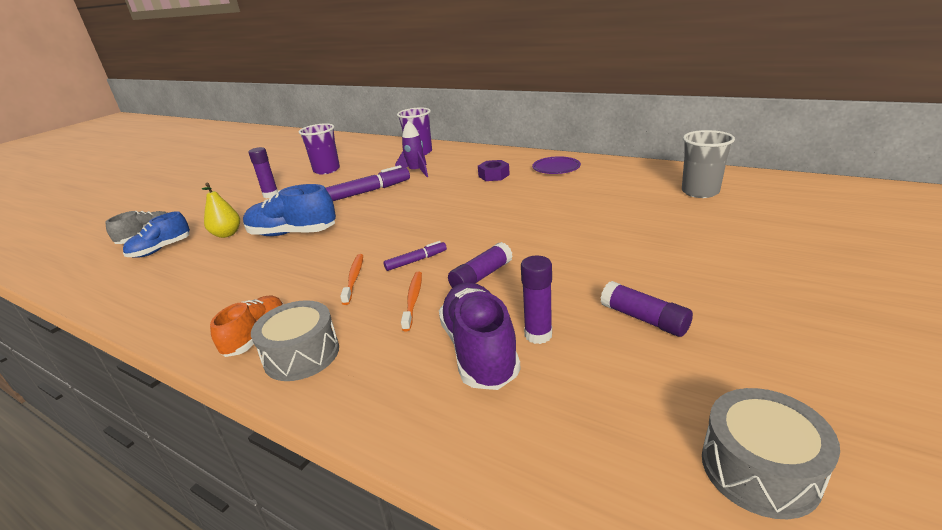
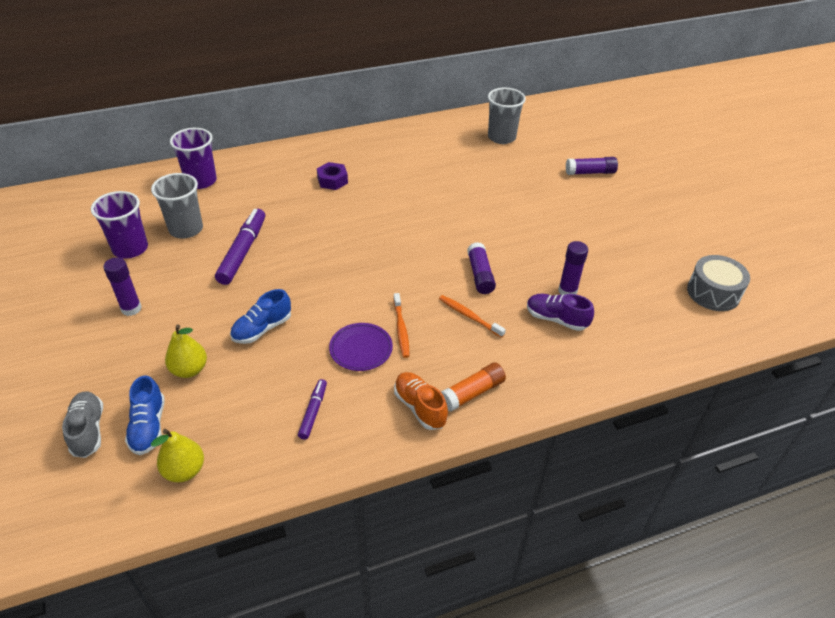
camera: 55 degrees left, 15 degrees up
blue shoe [243,184,336,236] -> blue shoe [230,289,291,344], size x0.64
grey drum [251,300,339,381] -> orange glue stick [441,363,506,411]
orange toothbrush [340,254,363,305] -> orange toothbrush turned 135 degrees counterclockwise [394,293,409,358]
purple marker [384,241,447,271] -> purple marker moved to [298,379,327,440]
purple rocket [395,120,428,177] -> none
purple shoe [439,283,521,390] -> purple shoe [527,294,594,331], size x0.64
purple plate [532,156,581,174] -> purple plate moved to [329,323,393,371]
purple glue stick [601,281,693,337] -> purple glue stick moved to [566,157,618,175]
none -> grey cup [151,173,203,239]
none -> yellow pear [151,429,204,482]

